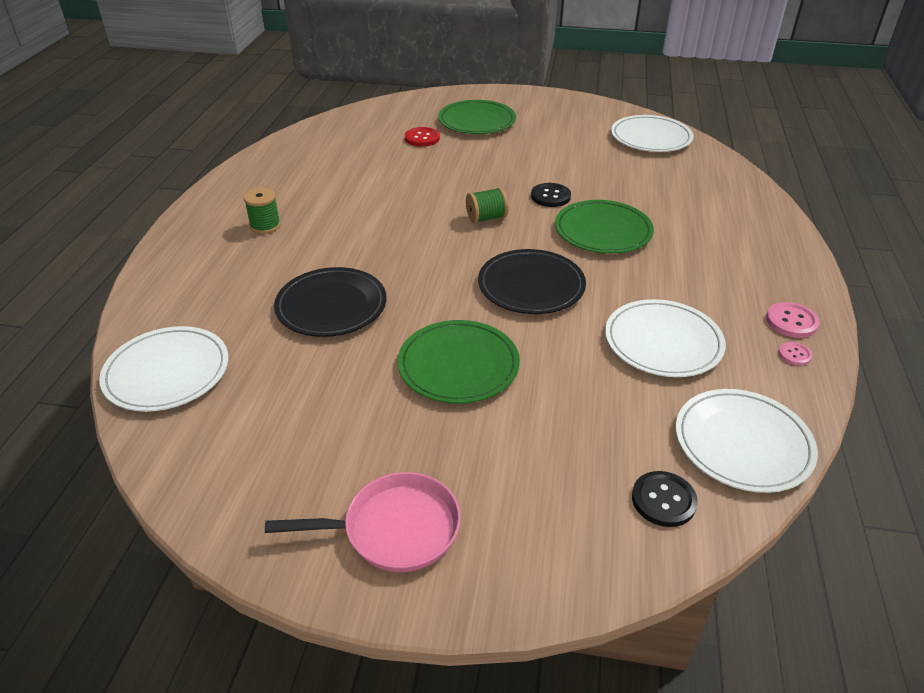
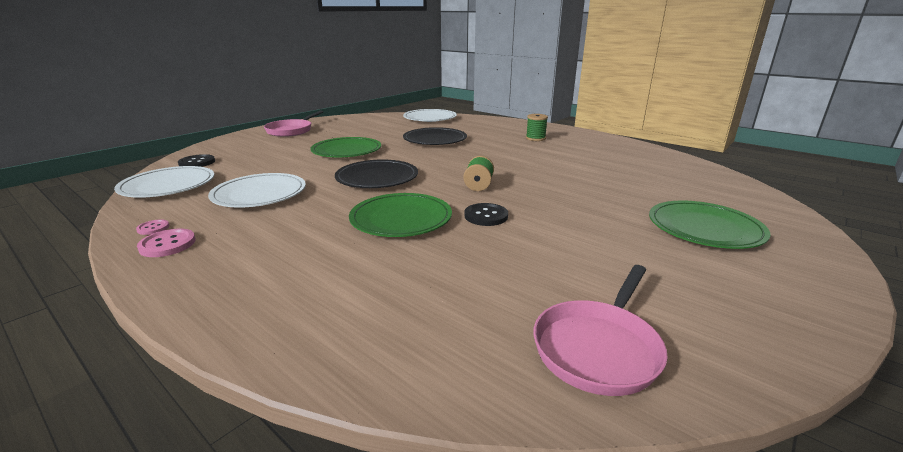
camera: 120 degrees right, 15 degrees down
red button [405,127,440,147] -> none
white plate [611,115,693,152] -> pink pan [533,265,668,396]

